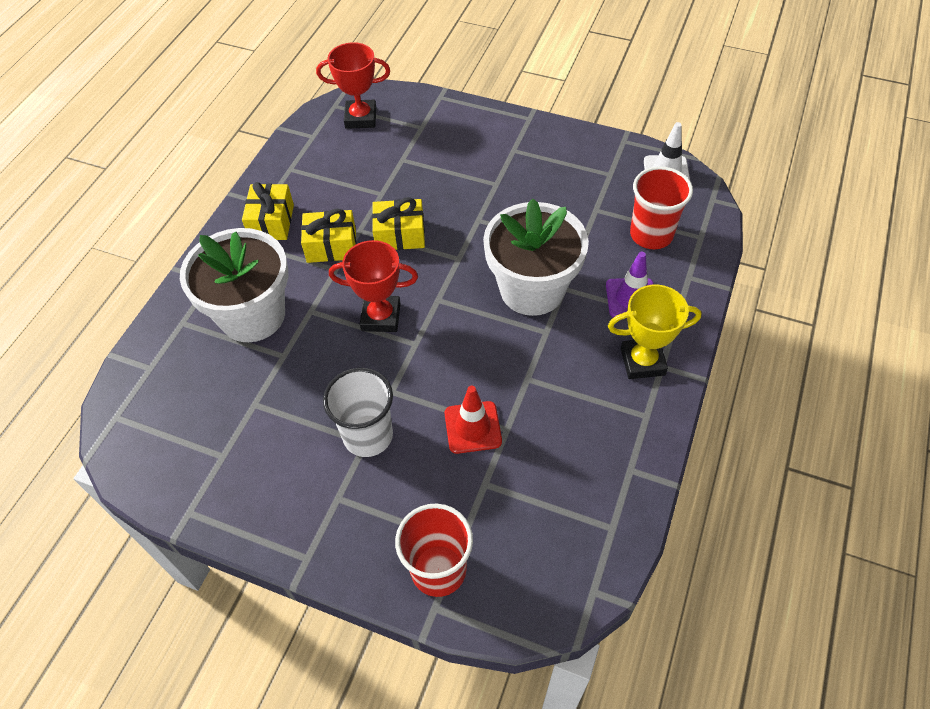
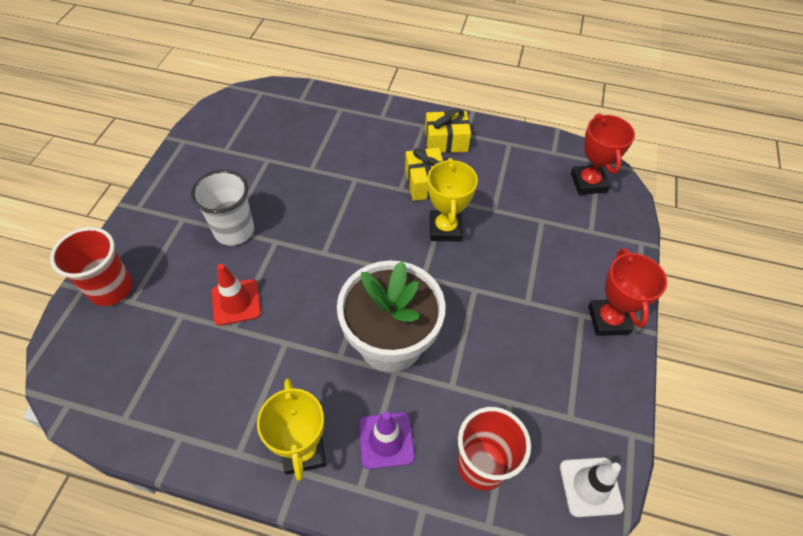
camera: 80 degrees right, 0 degrees up
white flower pot [180,228,288,342] -> none
red trophy [329,240,418,332] -> red trophy moved to [588,248,667,336]
yellow gift [372,197,425,250] -> yellow trophy [427,158,478,242]

